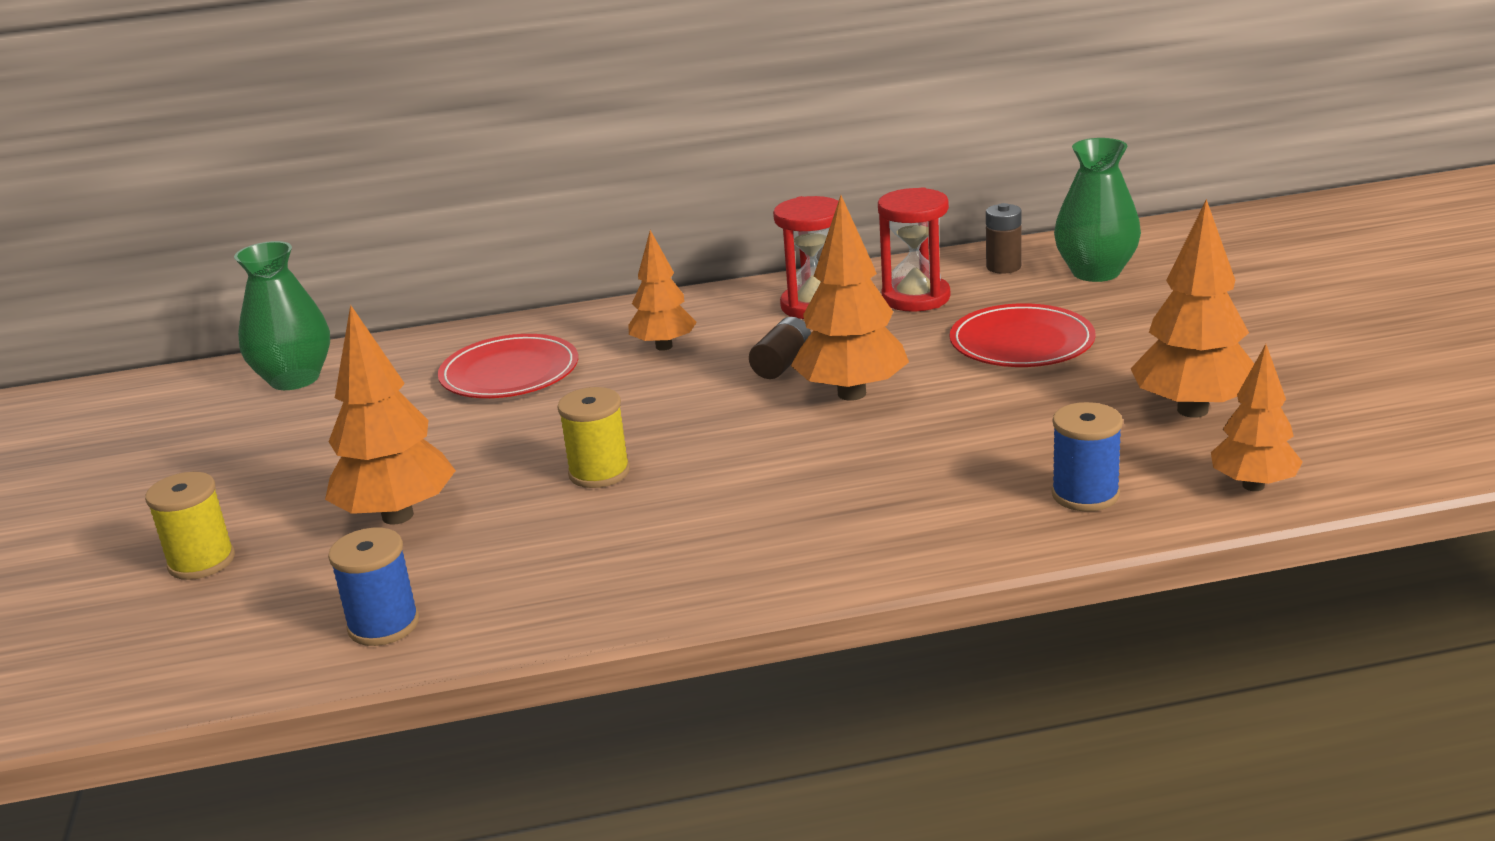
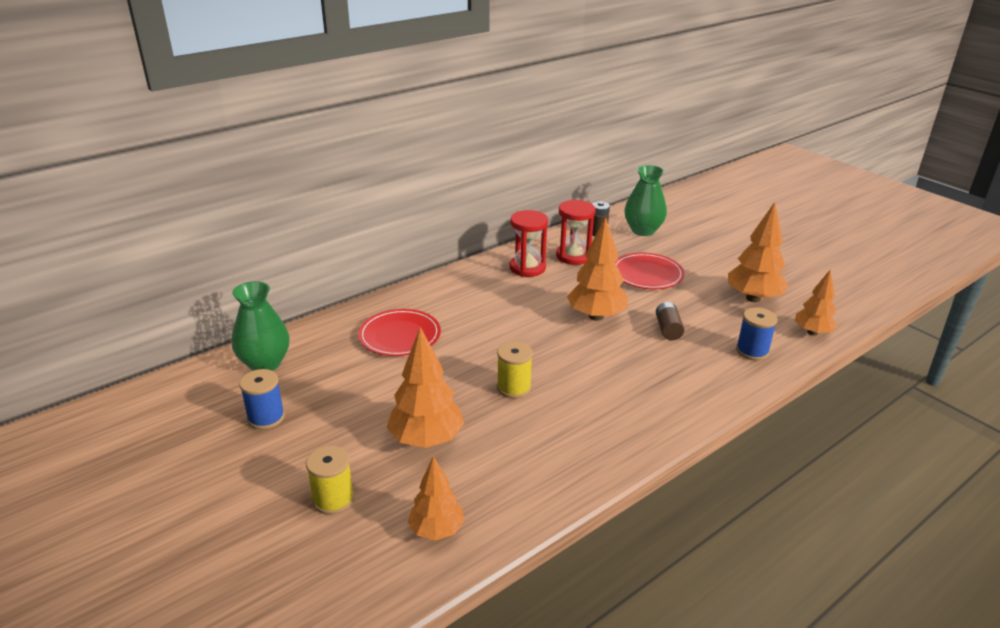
camera: 30 degrees left, 5 degrees up
blue spool [328,528,419,646] -> blue spool moved to [239,369,285,430]
orange tree [629,230,697,351] -> orange tree moved to [408,456,465,540]
brown battery [749,317,811,379] -> brown battery moved to [656,302,684,340]

